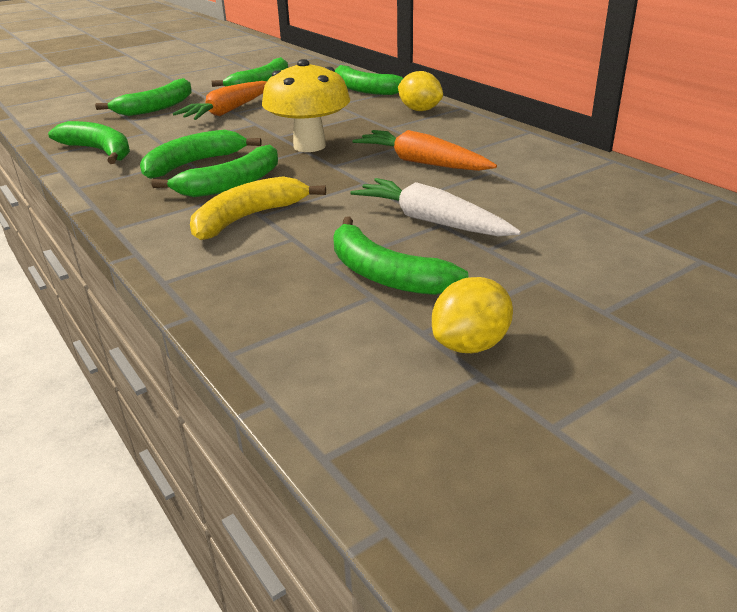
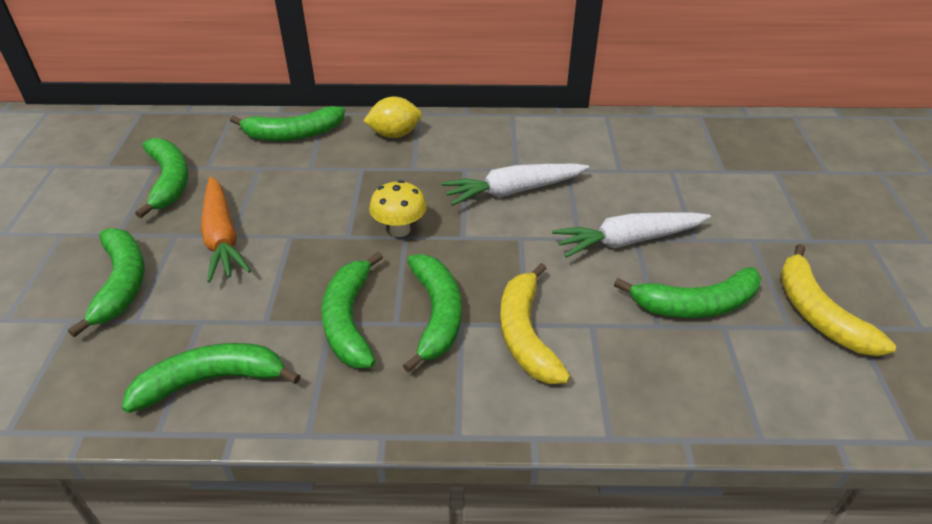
camera: 55 degrees left, 10 degrees up
yellow mushroom [262,59,350,152] -> yellow mushroom [369,180,427,237], size x0.59
orange carrot [352,130,497,171] -> white carrot [441,164,589,206]
yellow lemon [432,277,513,353] -> yellow banana [780,244,896,356]

